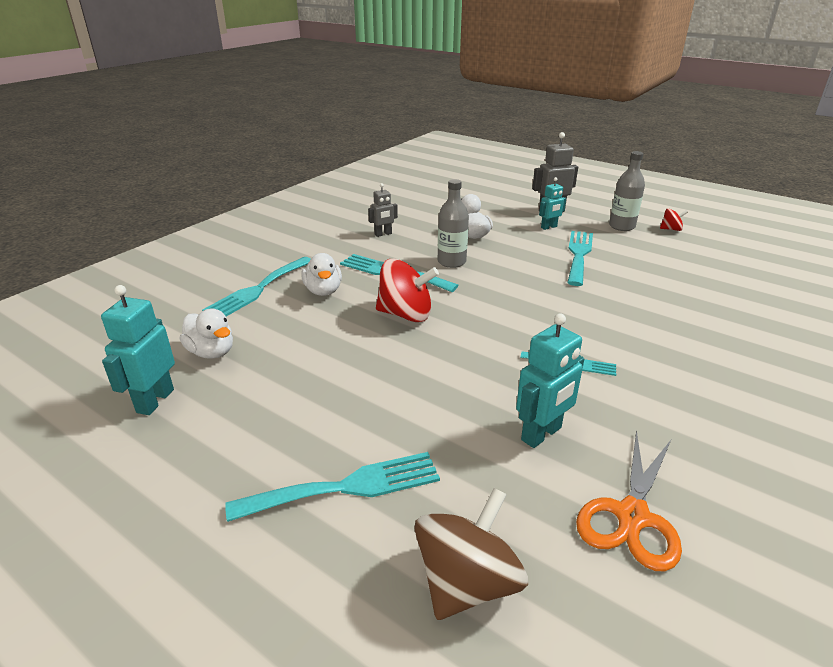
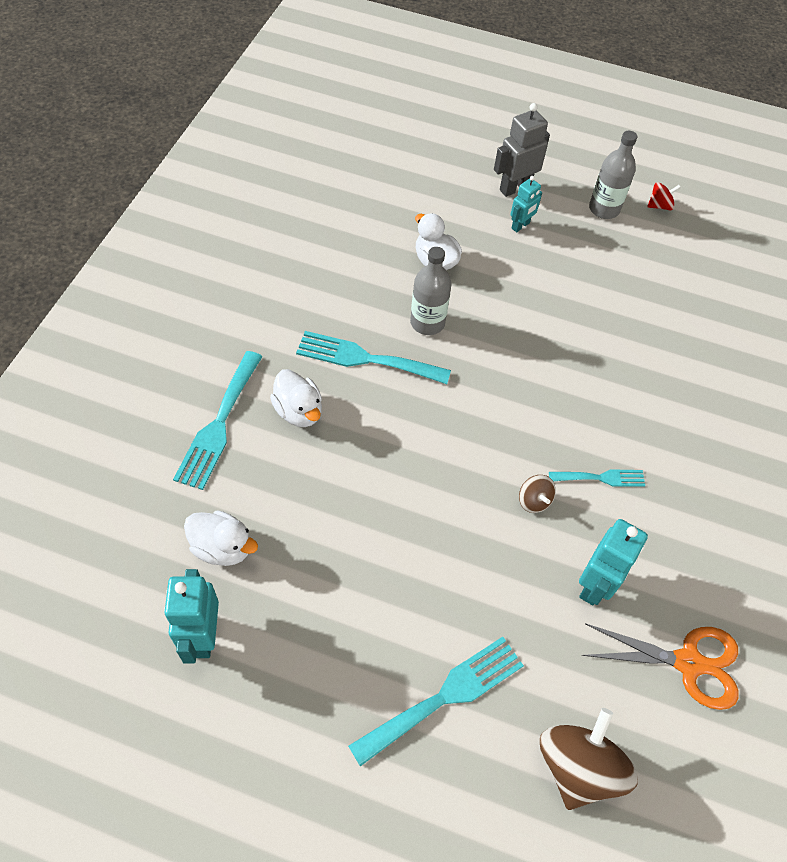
camera: 20 degrees left, 25 degrees up
grey robot [368,183,398,237] -> none
red spinning top [376,259,439,322] -> none
turquoise fork [567,231,593,286] -> none
orange scissors [576,430,682,571] -> orange scissors turned 90 degrees counterclockwise [581,623,739,710]
none -> brown spinning top [519,475,556,513]

